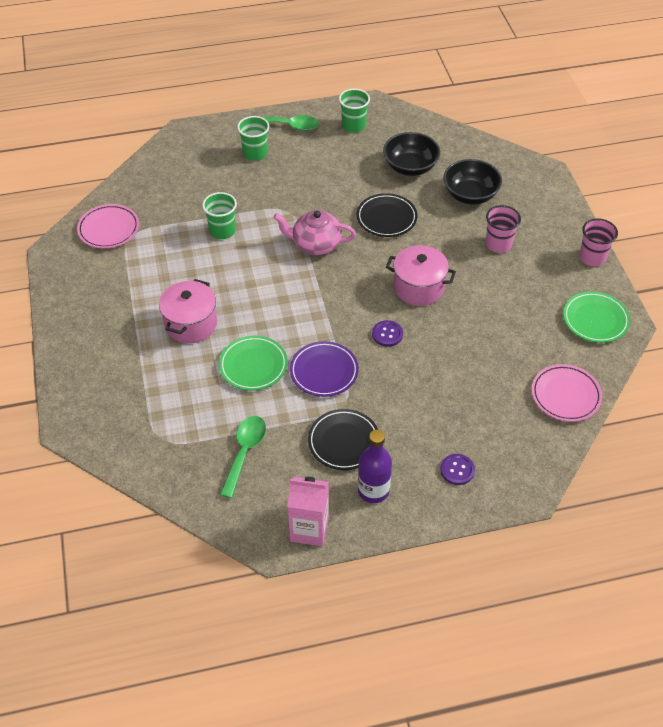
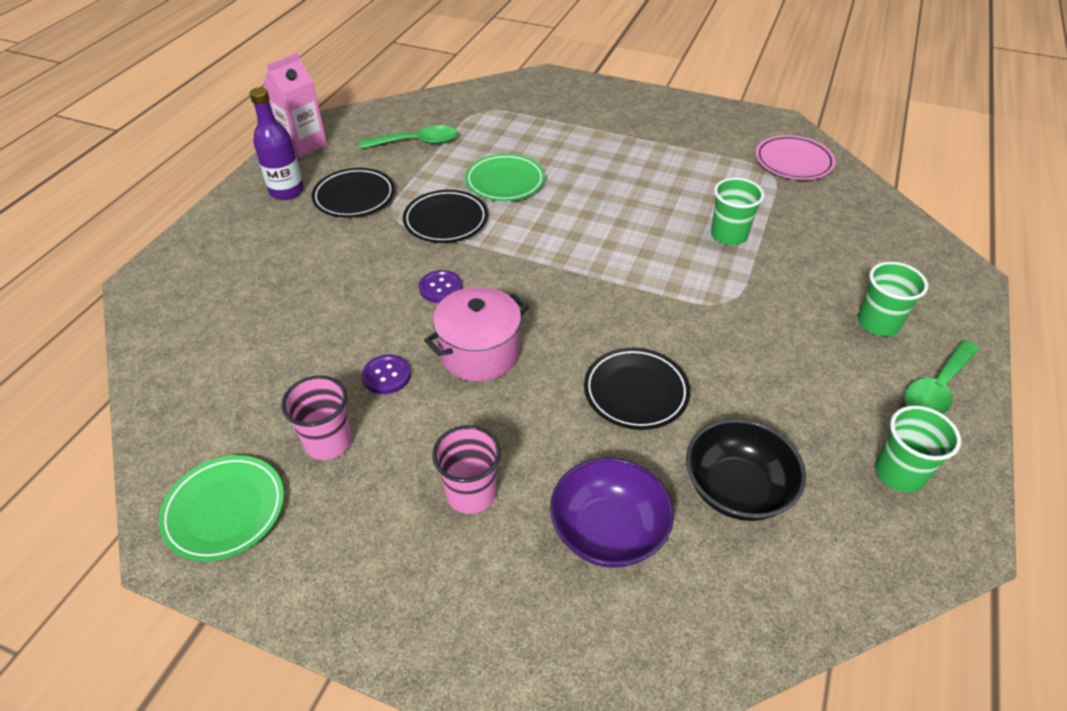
camera: 125 degrees right, 5 degrees down
pink pot [159,279,217,343] -> none
green spoon [220,416,266,498] -> green spoon turned 60 degrees counterclockwise [359,125,458,149]
pink teapot [273,210,356,255] -> none
purple plate [290,341,359,397] -> black plate [403,190,488,243]
purple button [440,454,475,485] -> purple button moved to [362,355,411,394]
black bowl [444,159,502,205] -> purple bowl [550,457,674,568]
pink plate [531,364,602,422] -> none
pink cup [579,218,618,266] -> pink cup moved to [281,376,352,460]

